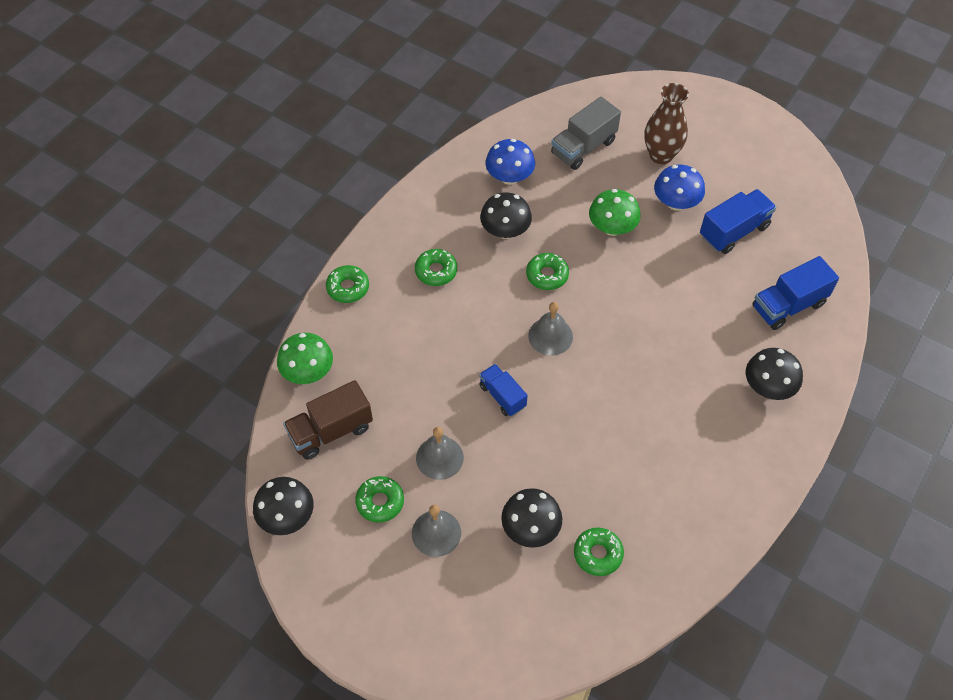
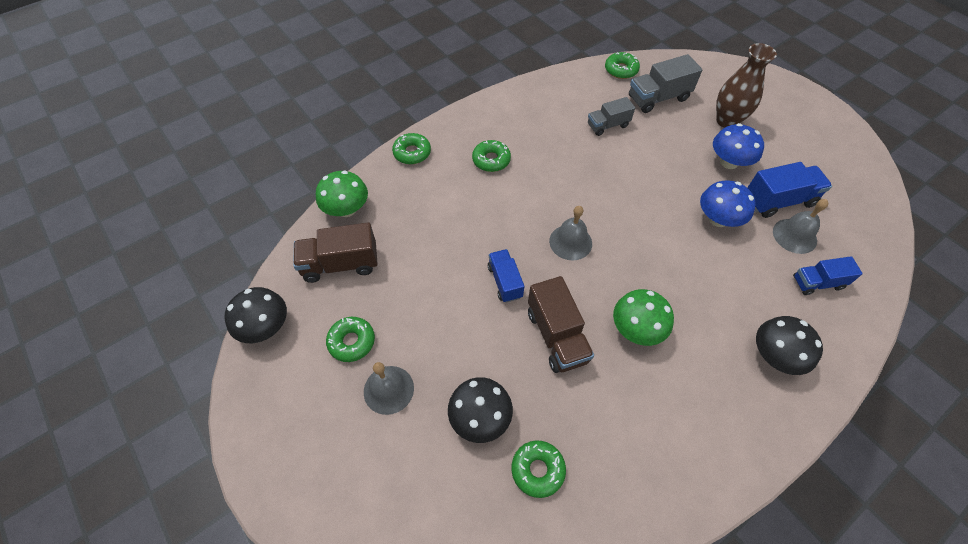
camera: 20 degrees right, 0 degrees up
grey bell [416,427,464,480] -> grey bell moved to [773,199,828,254]
black mushroom [480,192,532,239] -> none
blue mushroom [485,139,535,185] -> blue mushroom moved to [700,180,756,227]
green donut [526,253,569,290] -> green donut moved to [605,52,640,79]
green mushroom [589,189,641,236] -> green mushroom moved to [613,289,674,346]
blue truck [753,256,839,330] -> blue truck [793,256,863,295], size x0.65
none -> brown truck [528,276,594,373]
none -> grey truck [588,97,635,136]

